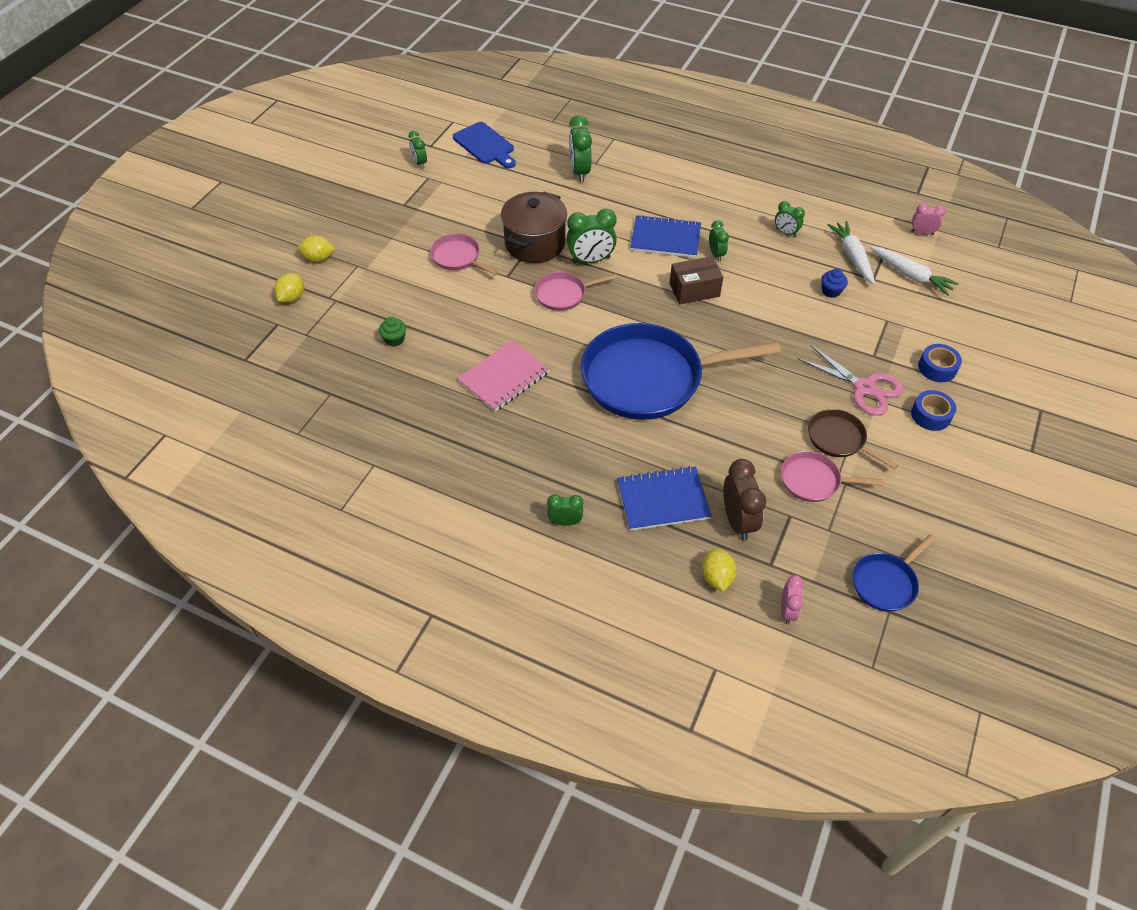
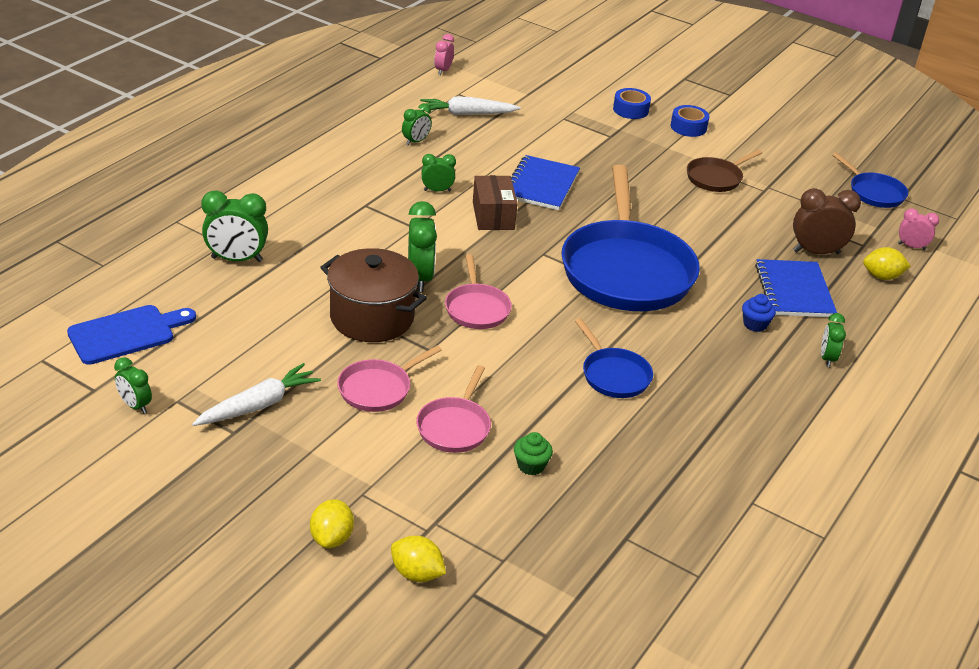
camera: 85 degrees left, 15 degrees down
green clock [408,131,427,169] -> green clock turned 60 degrees clockwise [114,357,152,414]
pink notebook [457,340,550,412] -> blue pan [575,318,653,398]
blue notebook [630,215,701,258] -> blue notebook moved to [511,155,580,210]
pink pan [781,451,883,502] -> pink pan moved to [416,365,491,453]
pink scissors [797,344,904,416] -> none
blue cupcake [821,268,848,298] -> blue cupcake moved to [742,294,776,332]
white carrot [870,246,959,296] -> white carrot moved to [192,363,321,426]

